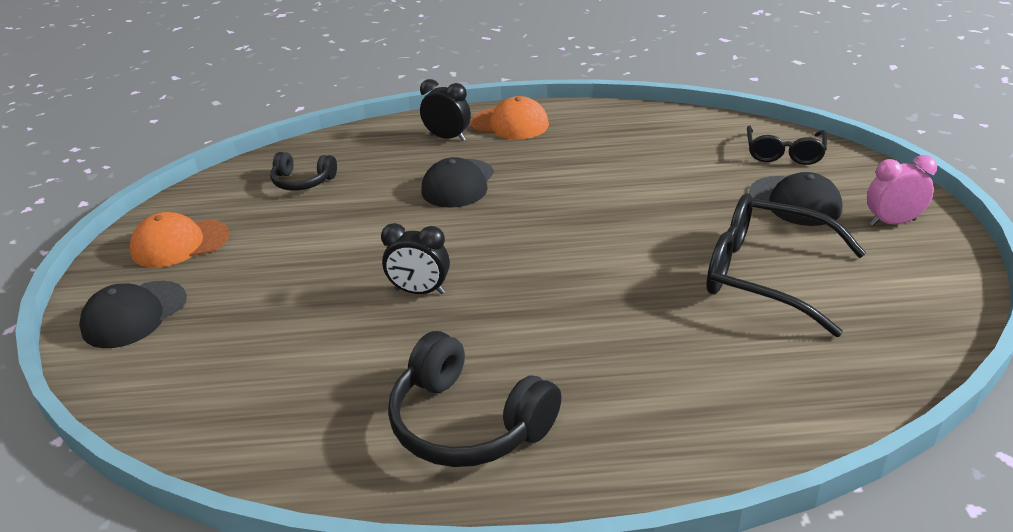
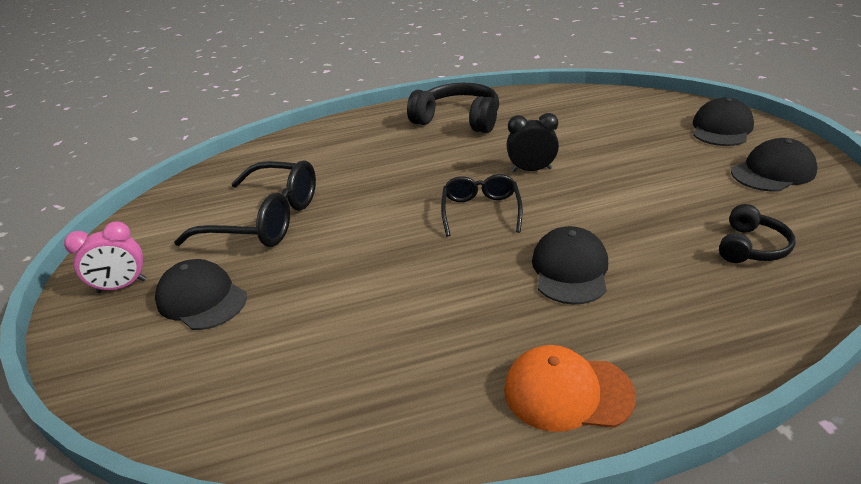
camera: 170 degrees right, 0 degrees up
orange cap [129,212,229,268] -> black cap [731,138,817,192]
black headphones [270,152,337,191] -> black headphones turned 120 degrees clockwise [719,204,795,263]
black clock [420,79,471,141] -> none
black glasses [747,125,827,165] -> black glasses moved to [441,174,523,237]

